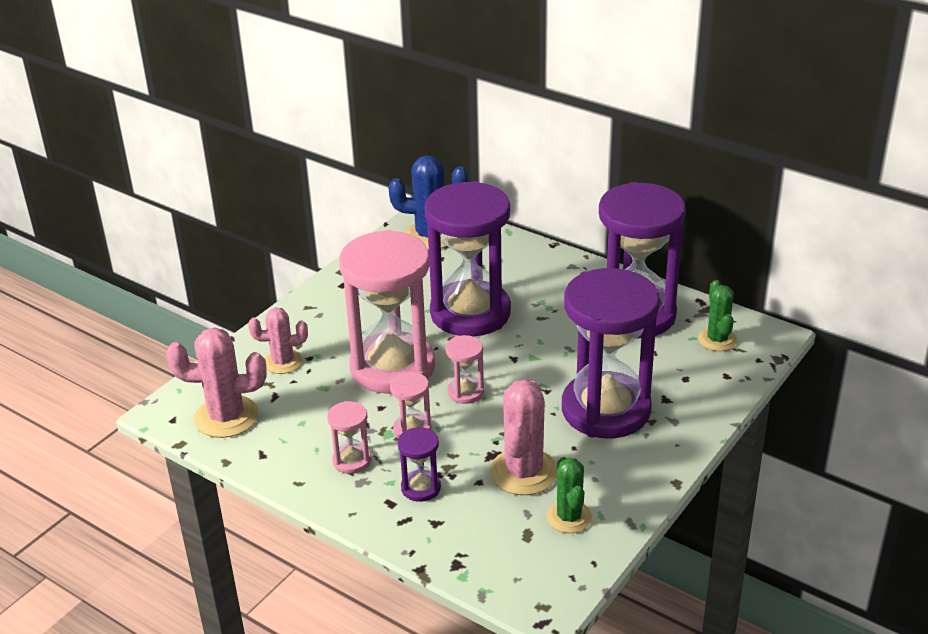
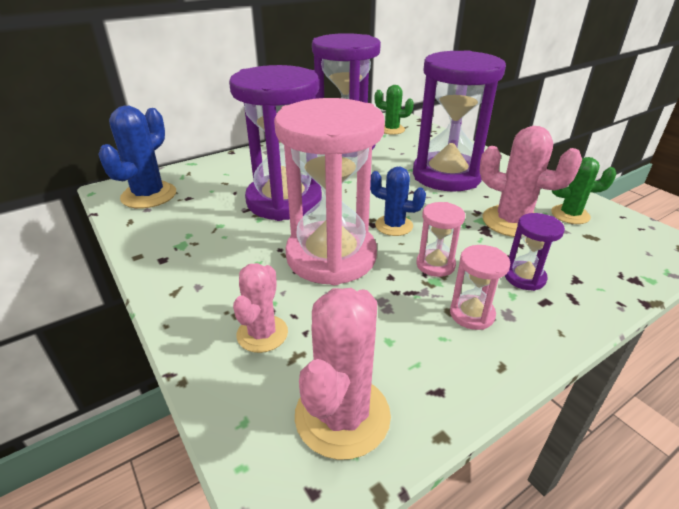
camera: 70 degrees left, 0 degrees up
pink hourglass [446,335,484,404] -> blue cactus [370,167,426,236]

